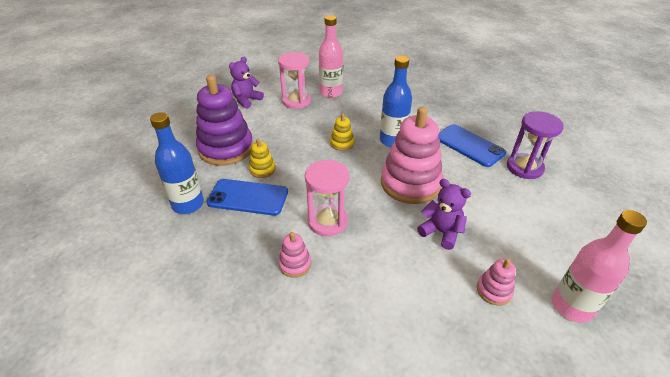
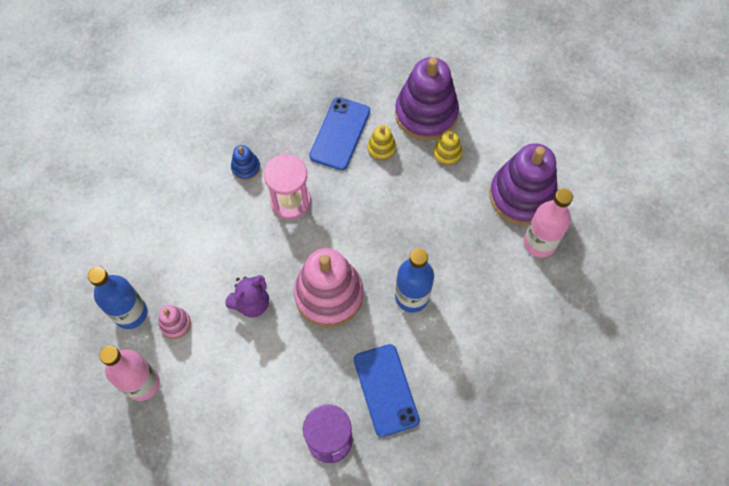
camera: 100 degrees right, 25 degrees up
blue bottle [150,112,204,214] -> blue bottle moved to [88,266,147,329]
purple teddy bear [229,57,264,109] -> none
pink hourglass [278,52,311,109] -> purple stacking toy [490,143,558,225]
pink stacking toy [278,232,311,278] -> blue stacking toy [231,145,260,181]
yellow stacking toy [330,113,354,151] -> yellow stacking toy moved to [433,130,462,166]
blue phone [438,124,506,167] -> blue phone turned 75 degrees counterclockwise [354,344,420,437]

